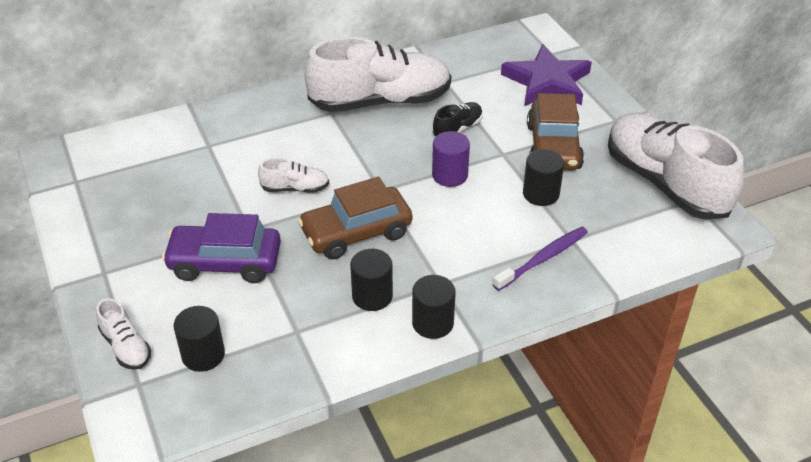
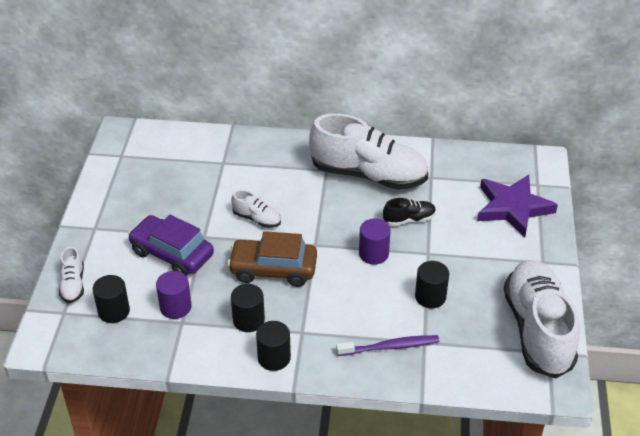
camera: 30 degrees right, 0 degrees up
brown car [527,93,584,170] -> none
none -> purple cylinder [156,271,192,319]

